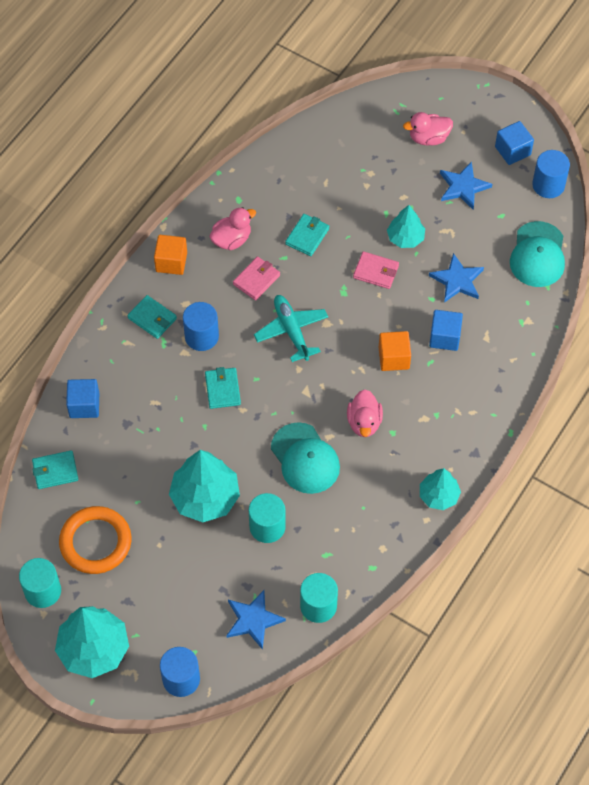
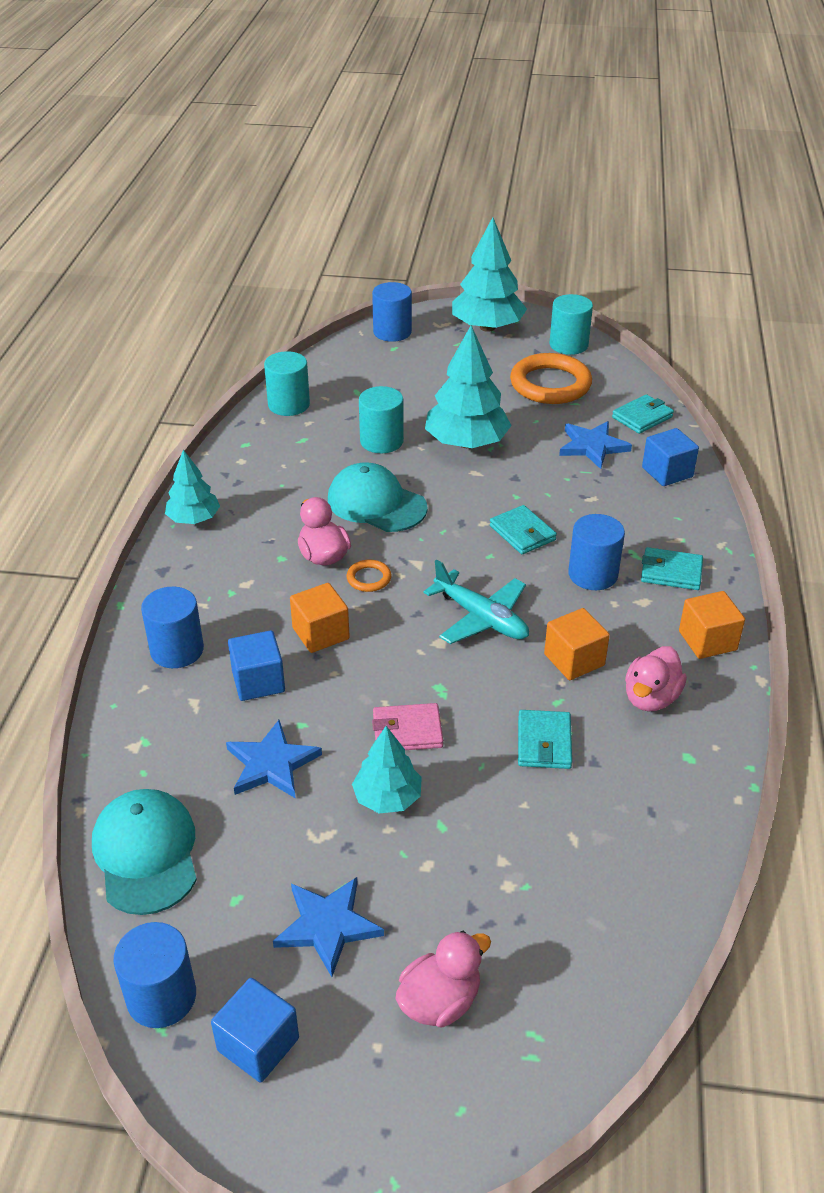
camera: 155 degrees right, 20 degrees down
blue star [226,590,286,650] -> blue star moved to [559,421,632,469]
pink wallet [233,256,280,300] -> orange cube [544,608,610,680]
none -> blue cylinder [141,587,204,668]
none -> orange ring [347,560,391,592]

